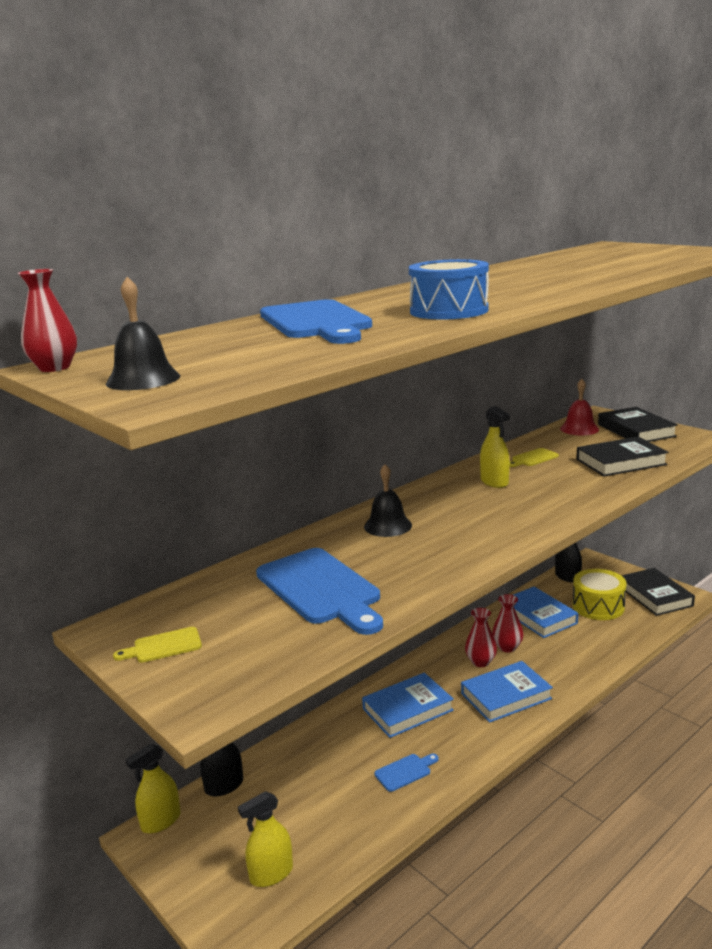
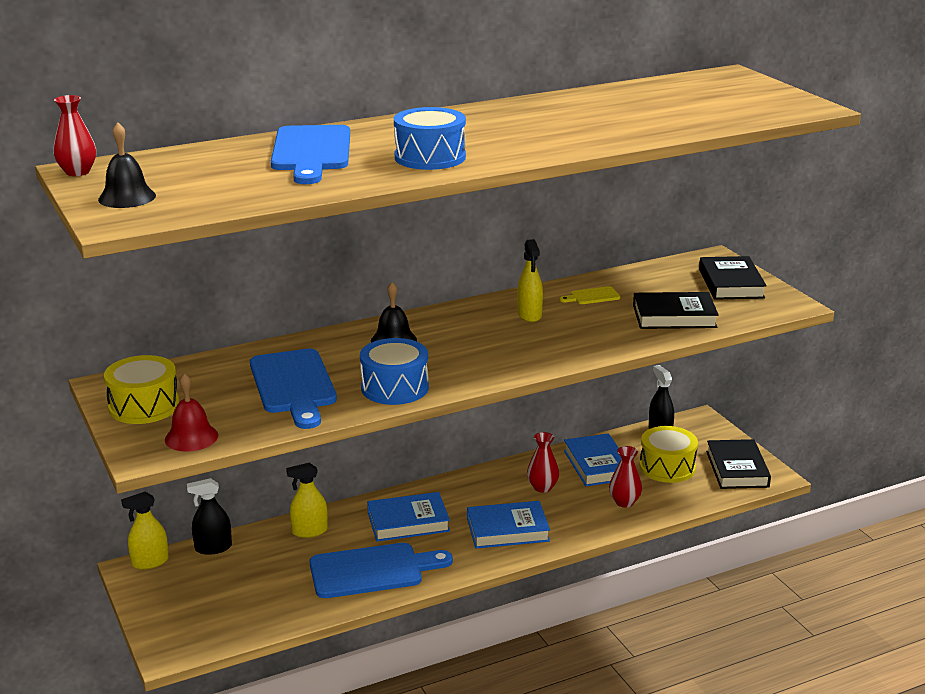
camera: 15 degrees right, 5 degrees up
yellow cutting board [113,627,202,663] -> yellow drum [104,355,179,424]
yellow spray bottle [238,791,293,887] -> yellow spray bottle moved to [286,463,328,538]
blue cutting board [374,754,439,792] -> blue cutting board [310,543,453,598], size x2.24
red vase [465,608,497,667] -> red vase moved to [609,446,642,508]
red bell [560,379,599,435] -> red bell moved to [165,373,218,452]
none -> blue drum [360,338,429,405]

